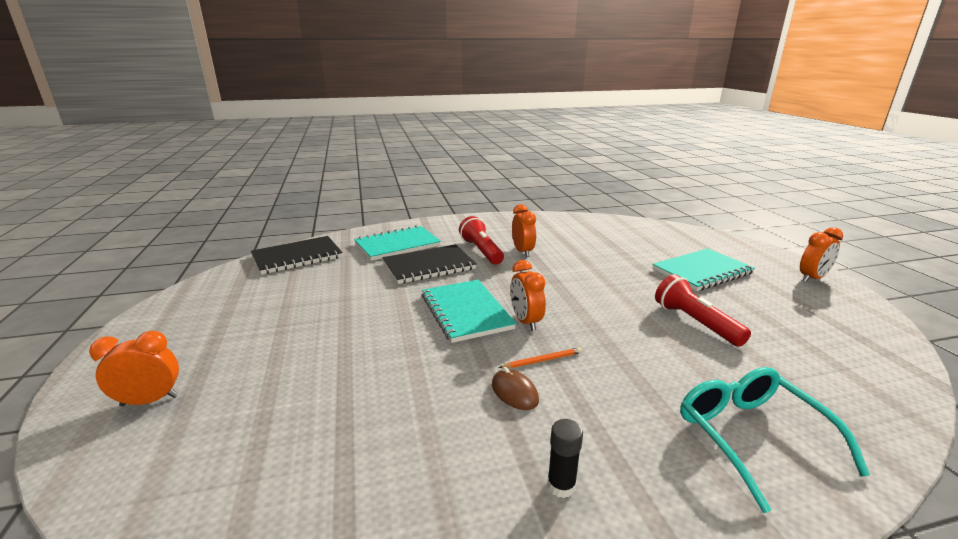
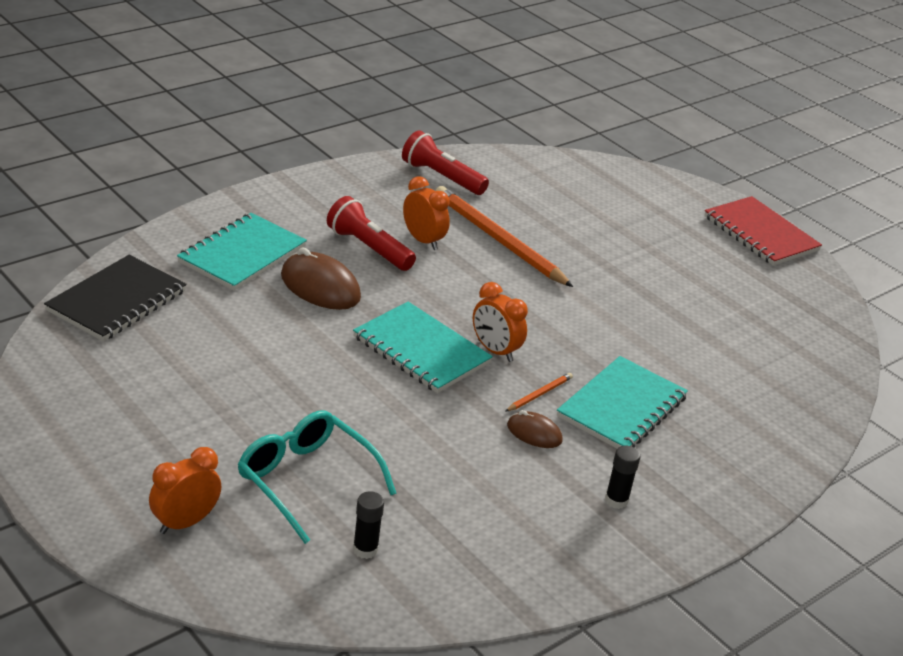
camera: 30 degrees left, 10 degrees up
black notebook [382,244,477,284] -> brown mouse [281,247,361,310]
turquoise notebook [653,249,755,291] -> turquoise notebook moved to [557,356,688,449]
red flashlight [655,274,751,347] -> red flashlight moved to [402,130,489,195]
turquoise glasses [680,367,870,513] -> turquoise glasses moved to [238,410,397,544]
orange clock [800,227,843,282] -> red notebook [704,196,822,266]
none -> black glue stick [353,491,384,559]
none -> orange pencil [435,186,573,287]

